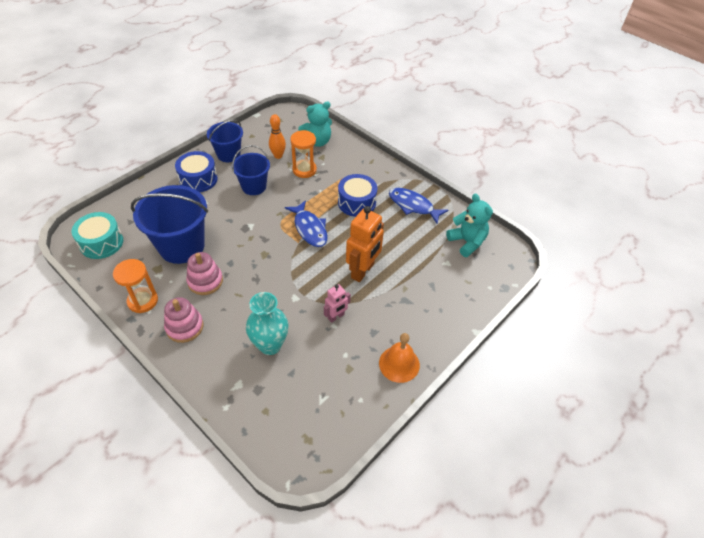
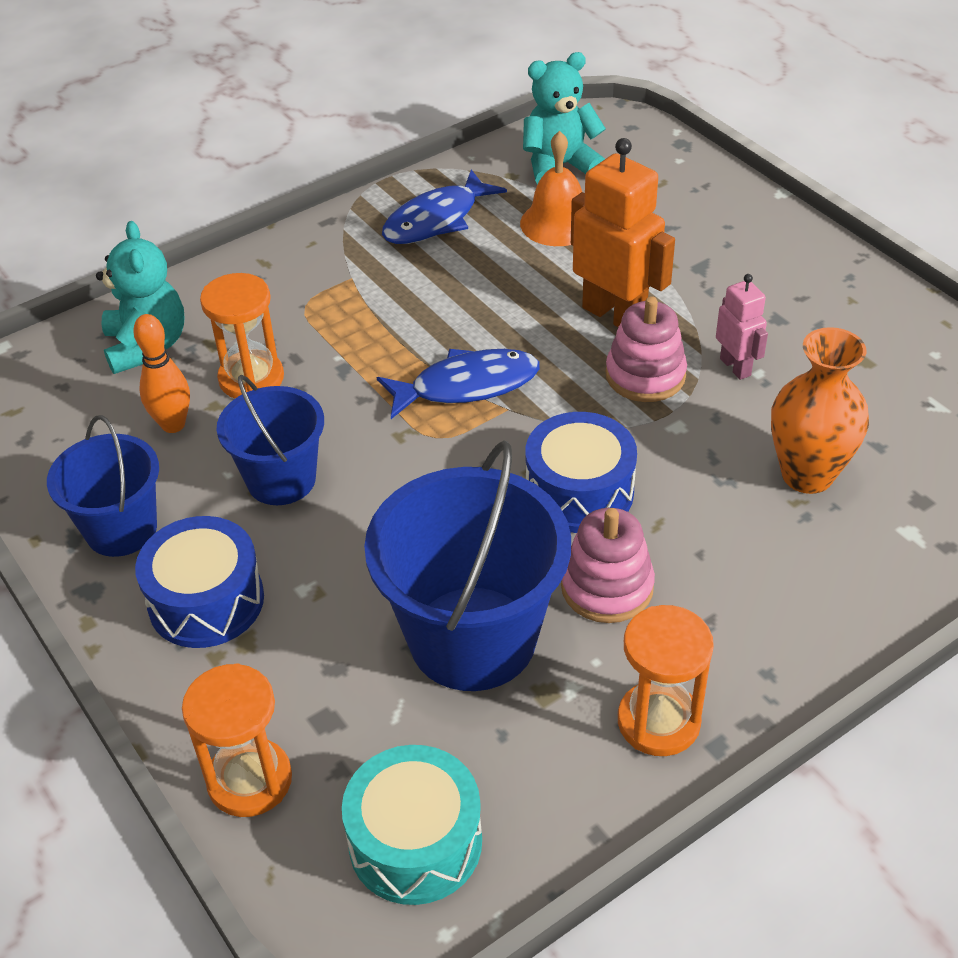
camera: 75 degrees left, 5 degrees down
pink stacking toy [164,297,203,343] -> pink stacking toy moved to [606,296,687,402]
turquoise vase [246,292,288,355] -> orange vase [771,327,869,494]
blue drum [338,174,377,217] -> blue drum moved to [525,412,637,533]
orange bell [379,333,420,383] -> orange bell moved to [520,131,582,246]
none -> orange hourglass [182,663,292,817]

